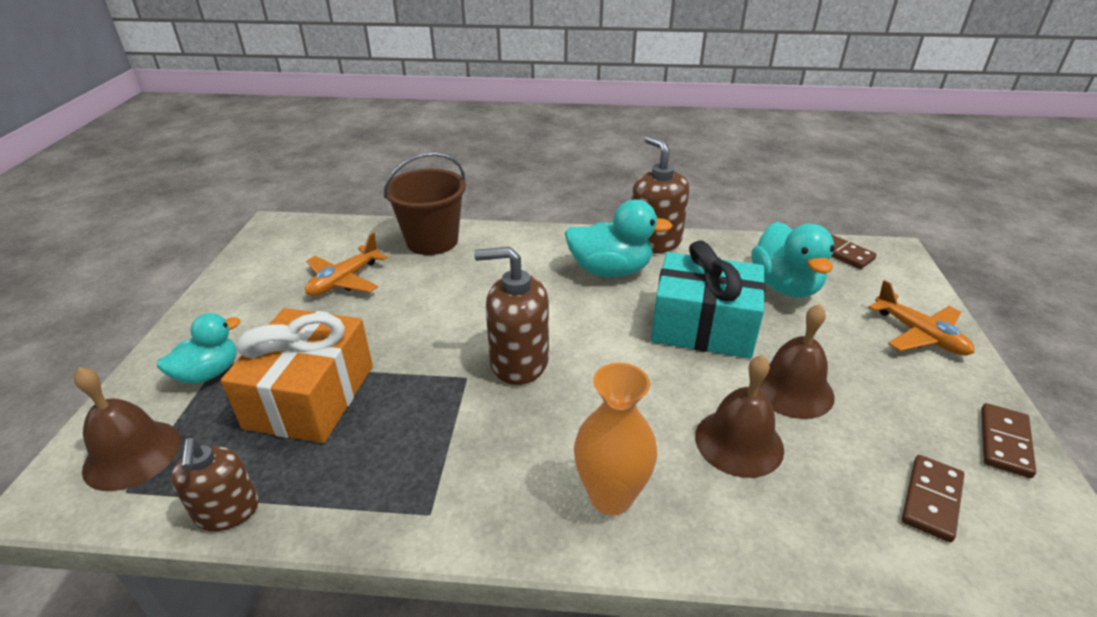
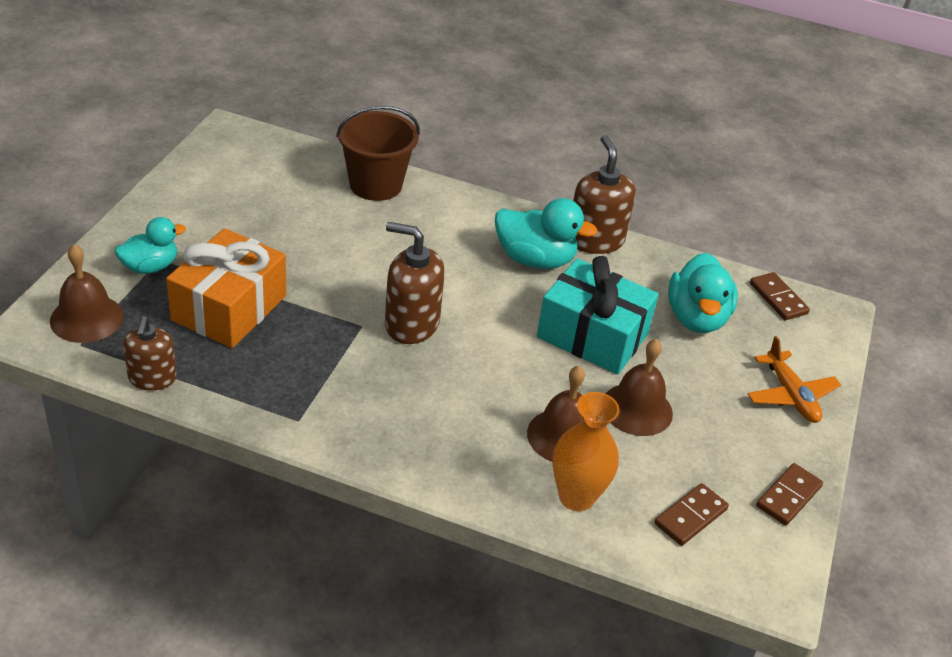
camera: 10 degrees right, 5 degrees up
orange plane [305,233,388,296] -> none
orange vase [574,363,657,515] -> orange vase moved to [553,392,619,511]

